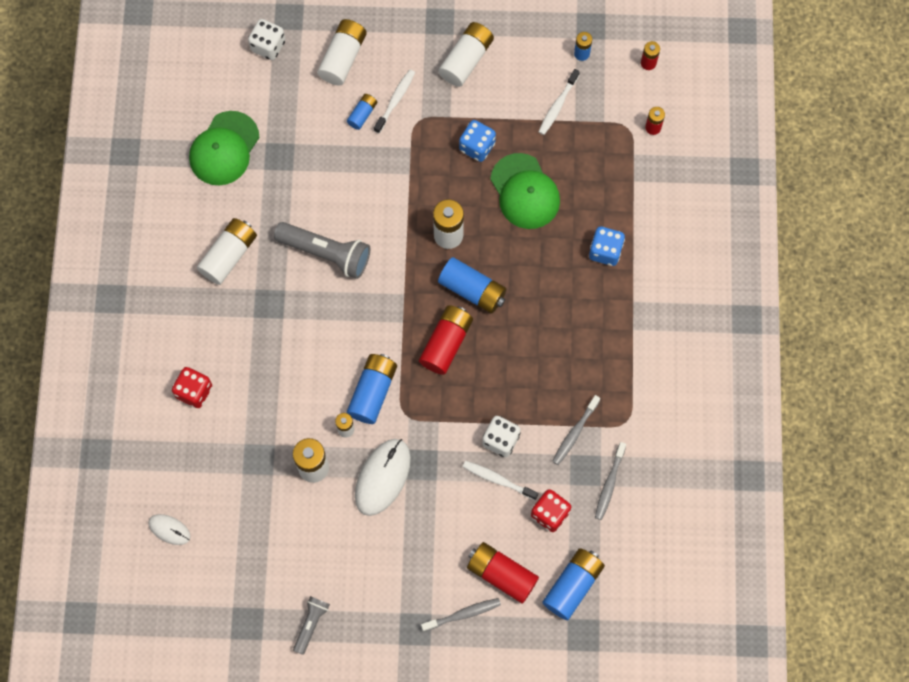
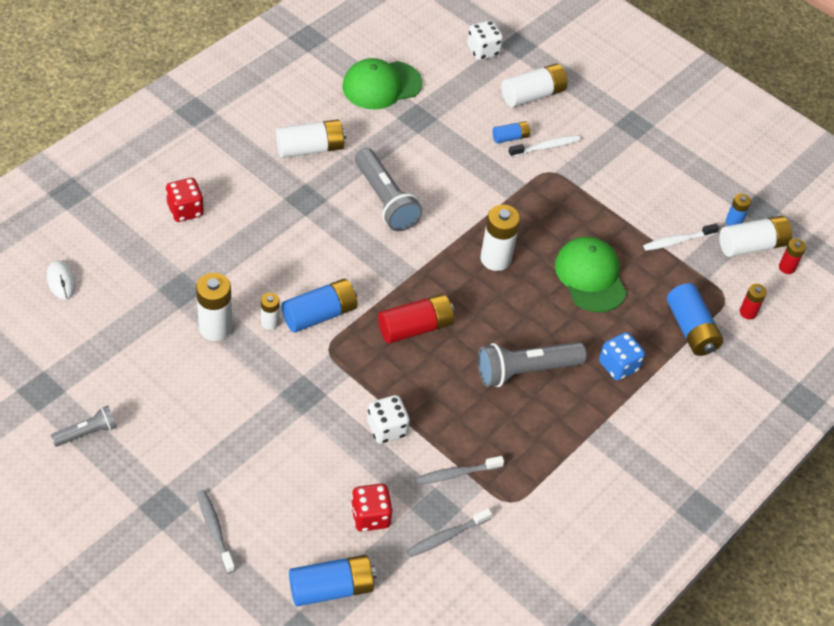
camera: 35 degrees right, 20 degrees down
white mouse [355,439,411,516] -> none
grey toothbrush [421,598,501,632] -> grey toothbrush turned 135 degrees counterclockwise [197,490,235,573]
white battery [438,22,494,87] -> white battery moved to [719,216,792,257]
blue battery [438,257,506,314] -> blue battery moved to [667,283,723,356]
blue dice [459,120,496,162] -> none
white toothbrush [463,461,538,500] -> none
red battery [467,542,539,604] -> none
green cap [490,153,560,229] -> green cap turned 150 degrees clockwise [555,237,627,312]
none -> grey flashlight [477,342,587,387]

